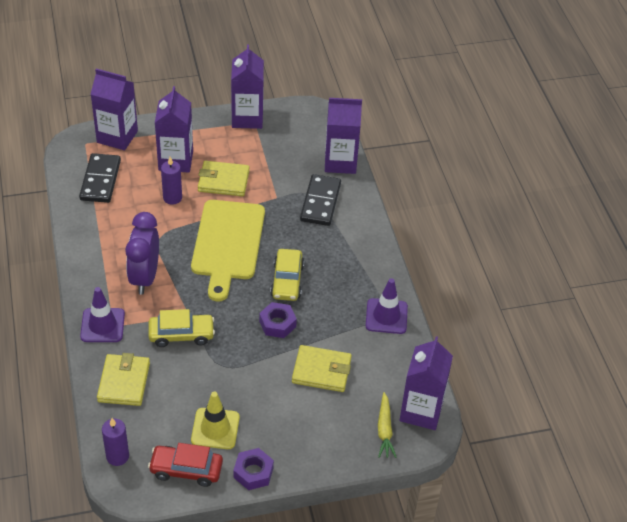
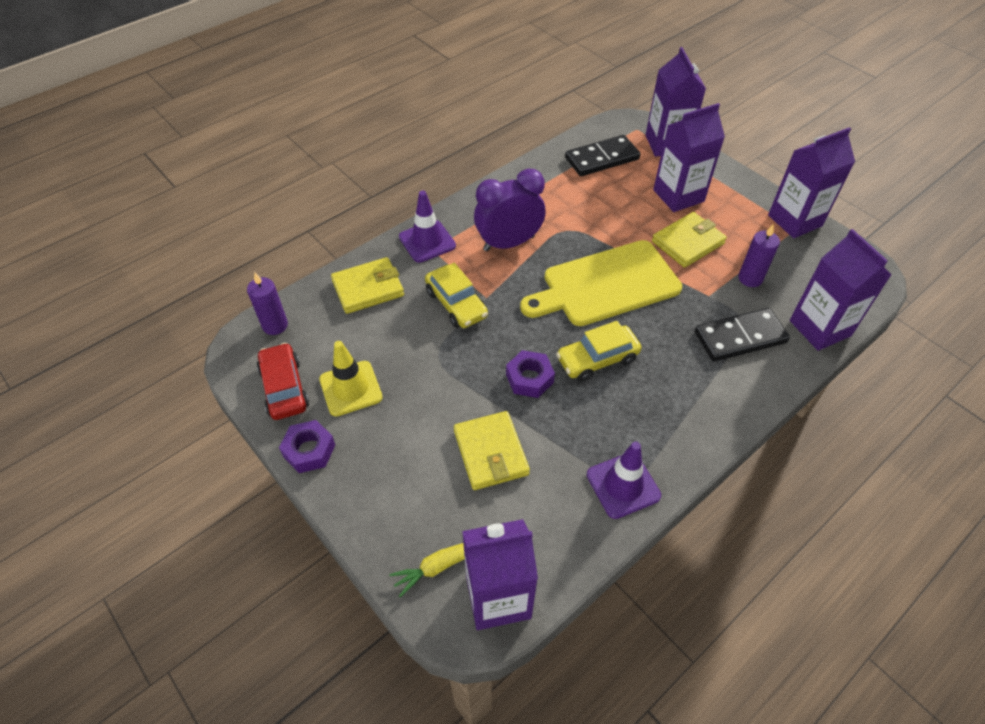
camera: 65 degrees right, 5 degrees up
purple candle [161,157,182,205] -> purple candle moved to [738,224,780,287]
yellow wallet [198,161,250,196] -> yellow wallet turned 75 degrees clockwise [652,212,727,268]

